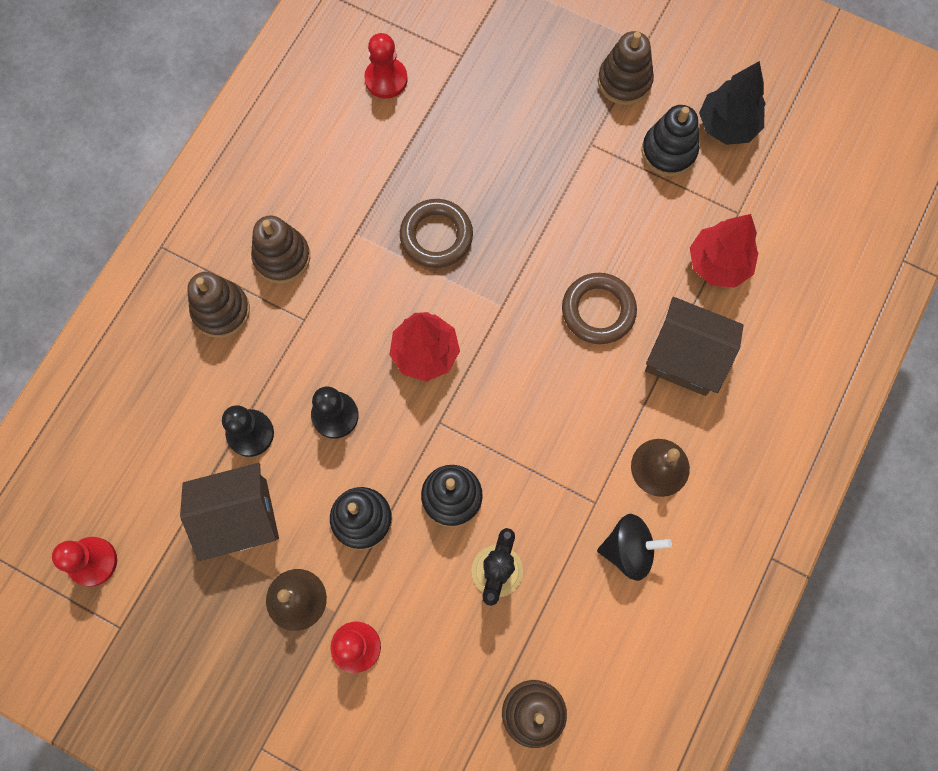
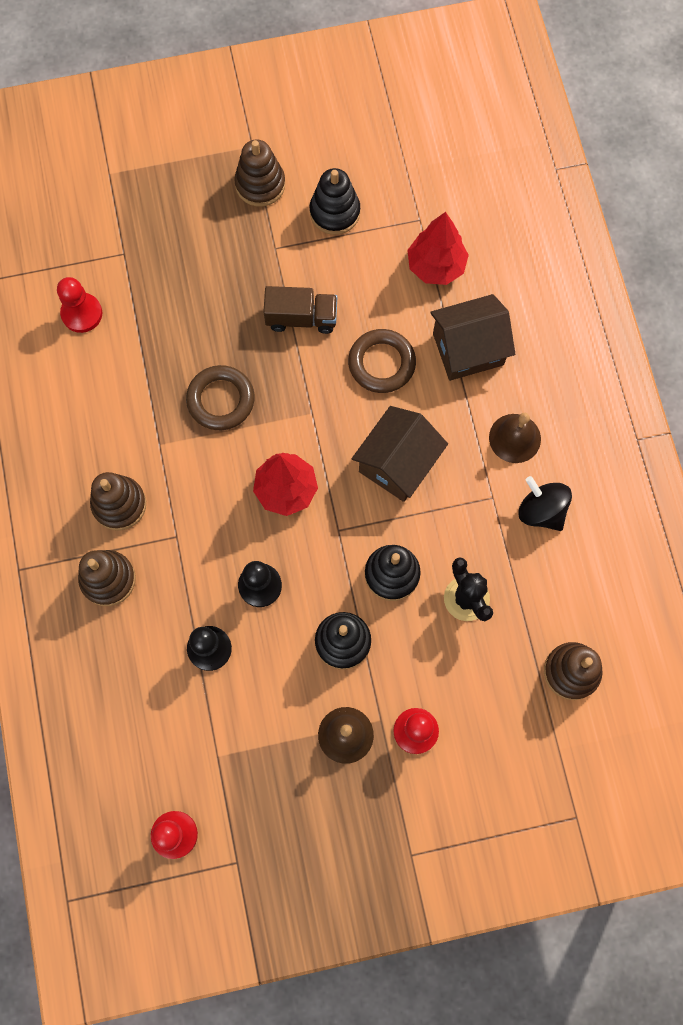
camera: 40 degrees left, 0 degrees up
brown house [180,463,279,561] -> brown house moved to [352,406,448,502]
black spinning top [597,514,672,581] -> black spinning top turned 90 degrees counterclockwise [518,476,572,531]
black tree [699,61,766,145] -> none
none -> brown truck [264,286,337,334]

